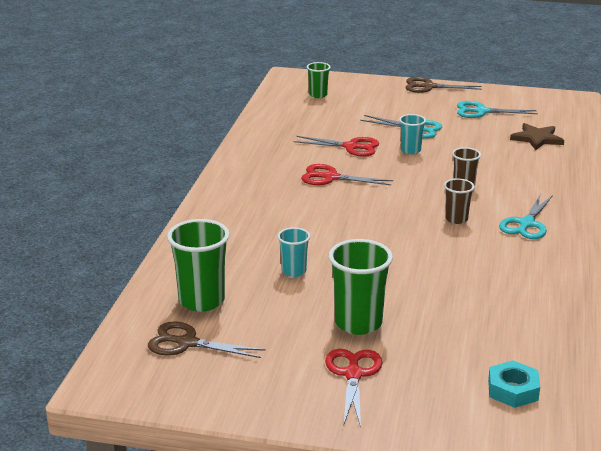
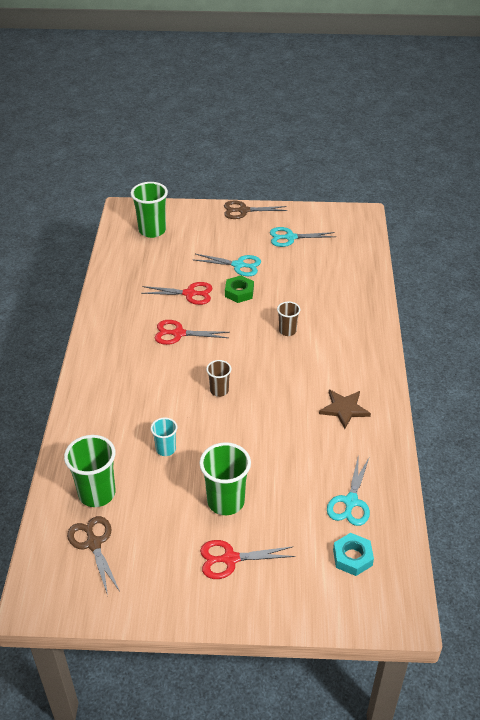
camera: 10 degrees left, 15 degrees up
brown scissors [148,321,266,358] -> brown scissors turned 60 degrees clockwise [67,516,120,595]
green cup [307,62,331,98] -> green cup [131,182,168,238], size x1.78
red scissors [325,349,382,428] -> red scissors turned 90 degrees counterclockwise [200,540,296,579]
turquoise cup [399,114,426,154] -> green nut [225,276,254,303]
brown cup [444,178,475,224] -> brown cup moved to [206,360,232,397]
turquoise scissors [499,194,553,239] -> turquoise scissors moved to [327,454,370,526]
brown star [510,123,564,150] -> brown star moved to [319,390,371,429]

